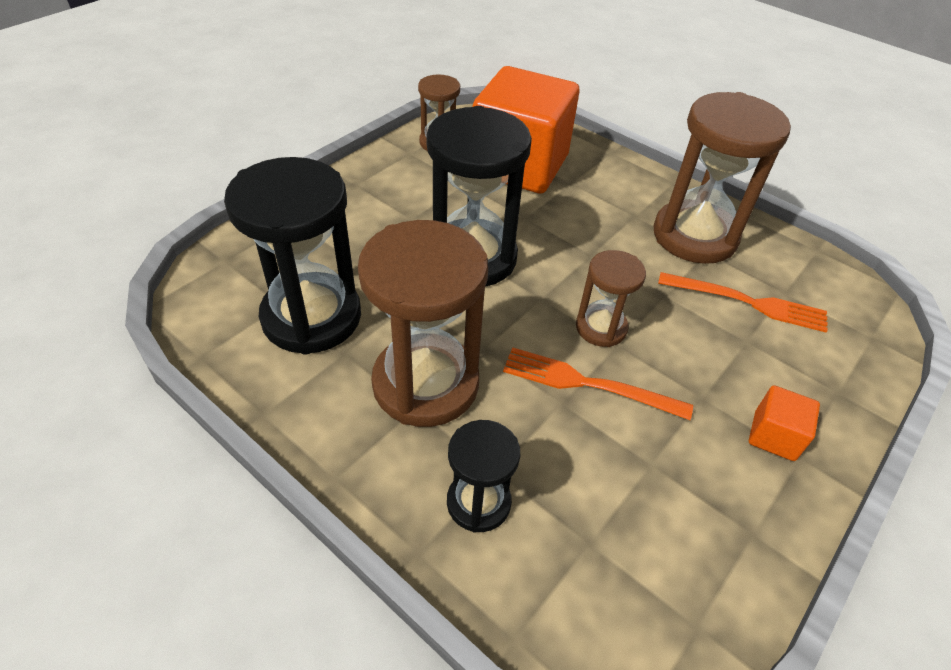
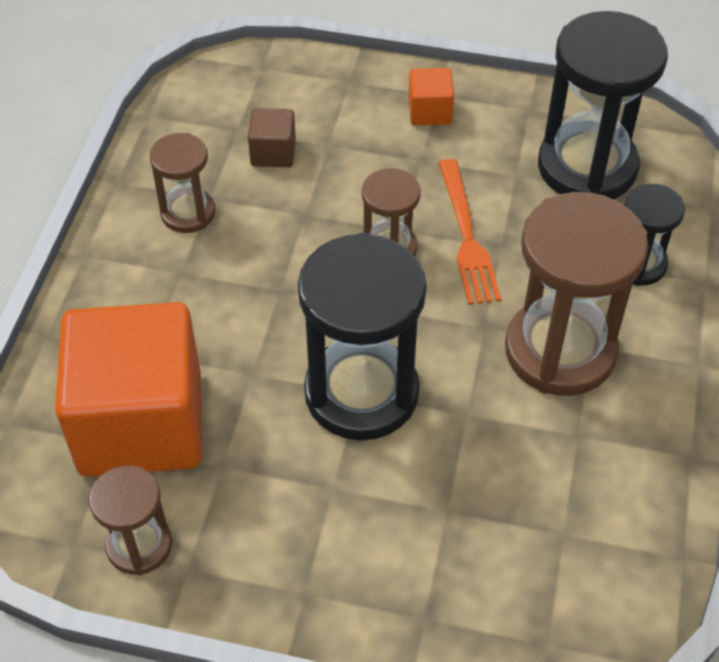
camera: 115 degrees left, 5 degrees up
black hourglass [224,157,361,355] -> black hourglass moved to [538,11,668,199]
brown hourglass [653,92,791,264] -> brown hourglass [150,133,215,233], size x0.53
orange fork [658,272,828,332] -> brown cube [248,108,296,167]

